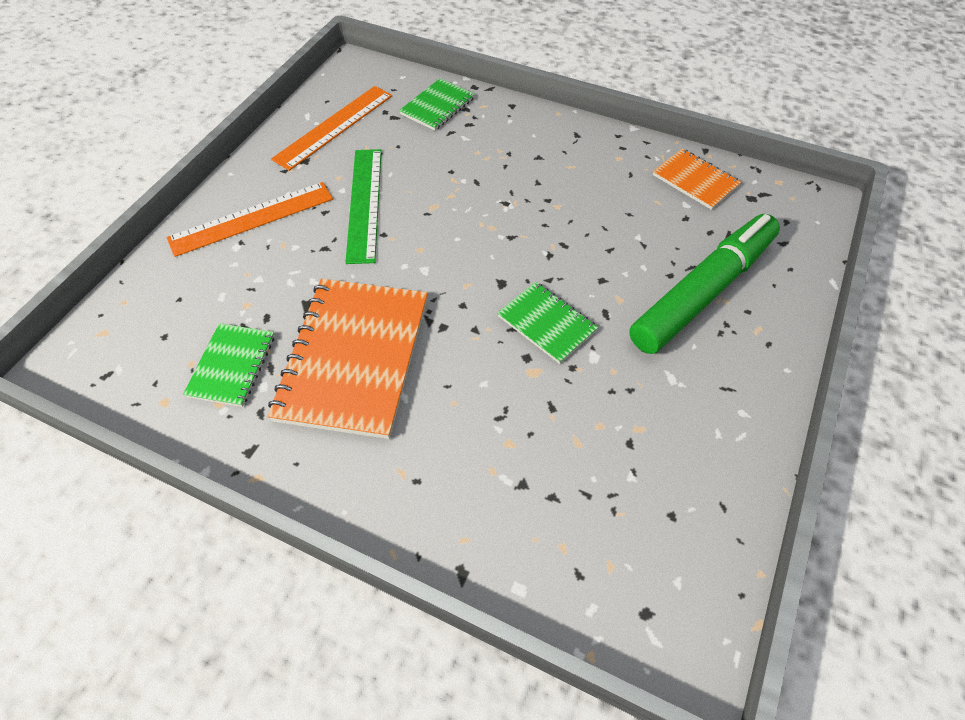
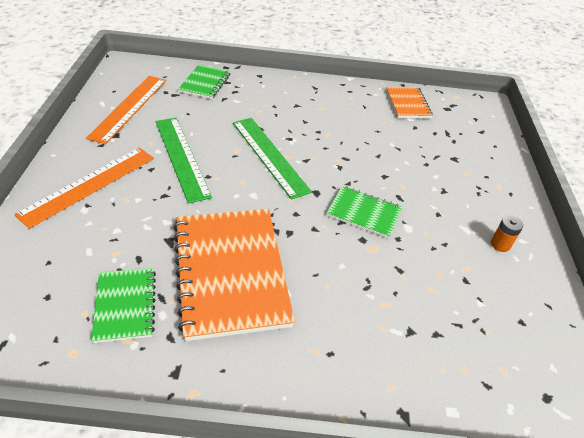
camera: 25 degrees left, 10 degrees down
green marker [629,214,780,354] -> none
orange notebook [653,149,741,210] -> orange notebook turned 60 degrees clockwise [386,87,433,118]
none -> green ruler [233,118,312,200]
none -> orange battery [491,215,523,252]

